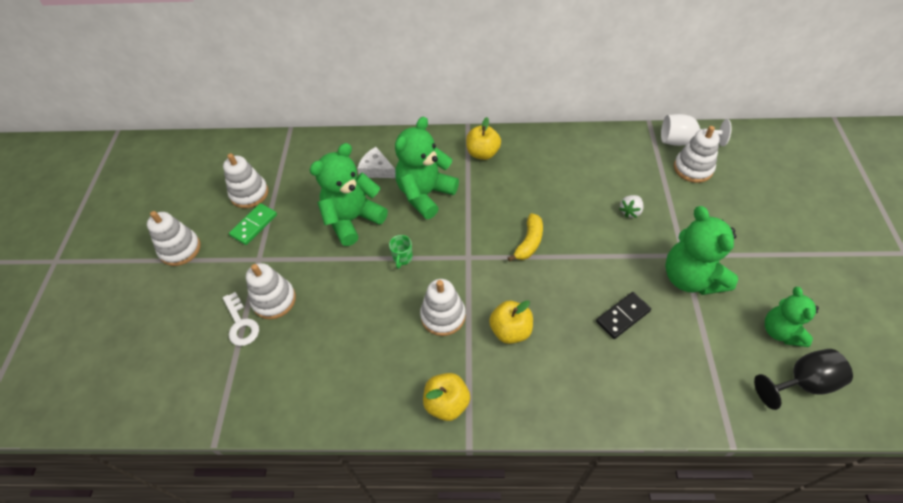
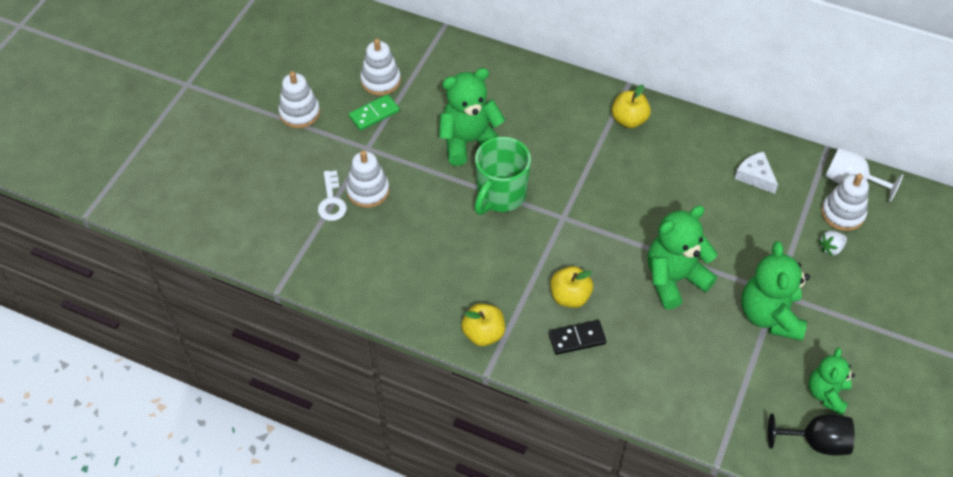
camera: 20 degrees right, 0 degrees up
white cheese [357,147,396,178] -> white cheese moved to [734,152,778,194]
green mug [389,235,413,269] -> green mug [475,137,531,215], size x2.40
green teddy bear [395,117,459,219] -> green teddy bear moved to [648,205,717,310]
white stacking toy [420,279,466,336] -> none
yellow banana [508,213,543,262] -> none
black domino [596,292,651,339] -> black domino moved to [549,320,606,355]
white strawberry [619,195,644,218] -> white strawberry moved to [819,231,847,256]

